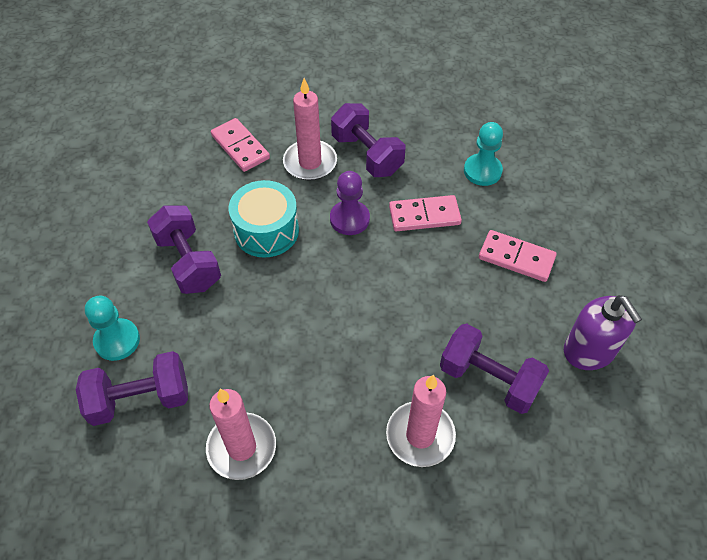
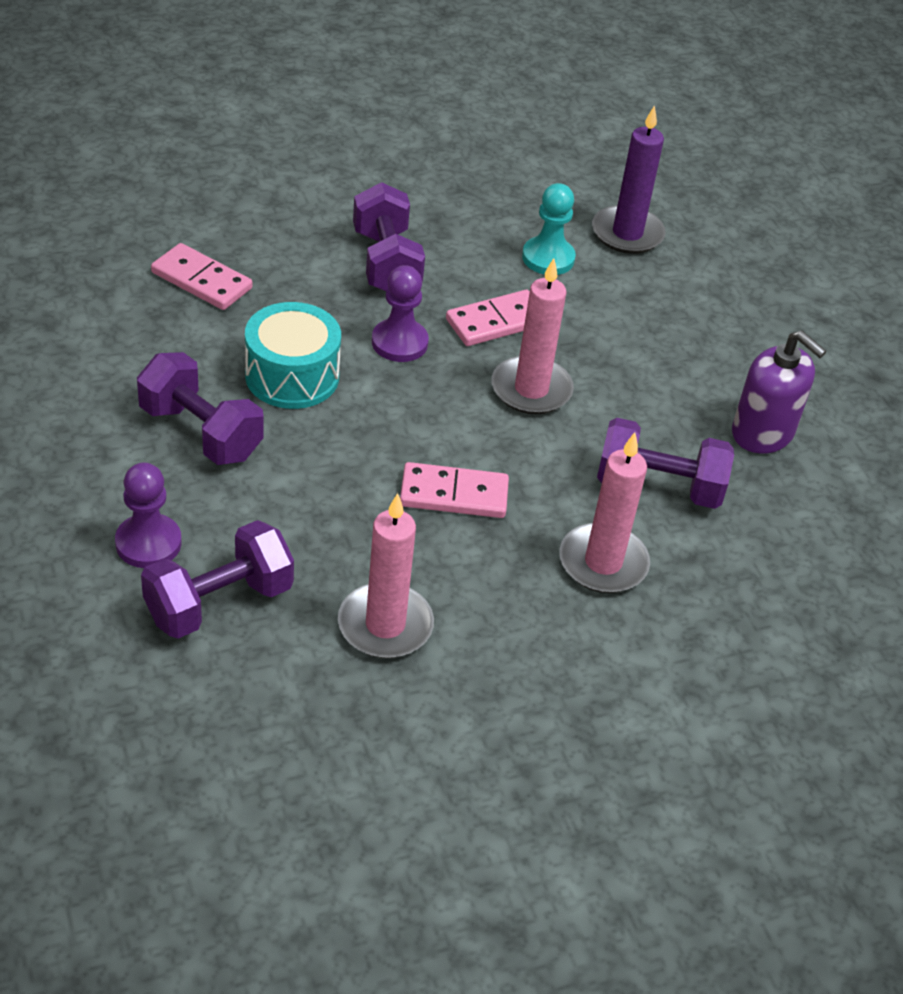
camera: 25 degrees left, 10 degrees down
turquoise pawn [85,296,140,361] -> purple pawn [115,463,182,568]
pink candle [283,78,337,181] -> pink candle moved to [491,258,574,414]
purple dumbbell [331,103,405,177] -> purple dumbbell turned 45 degrees clockwise [353,182,425,291]
pink domino [479,230,557,282] -> pink domino moved to [400,462,509,518]
none -> purple candle [592,105,666,254]

